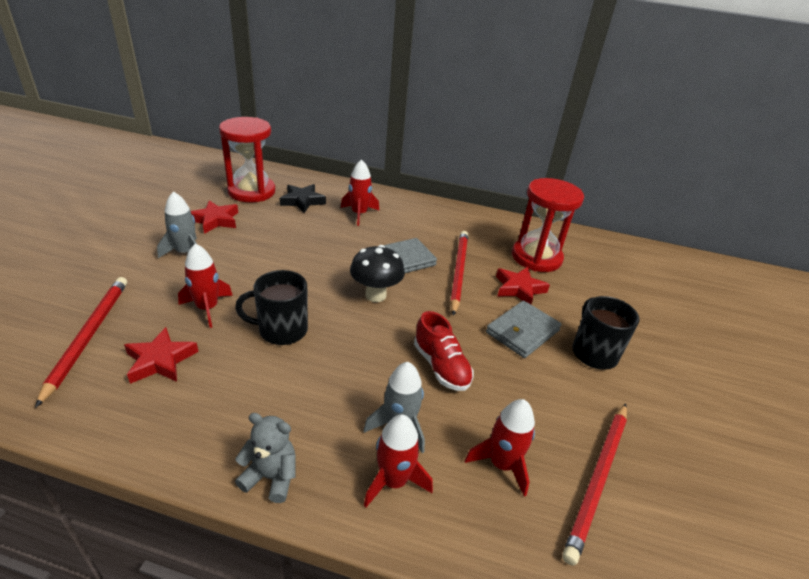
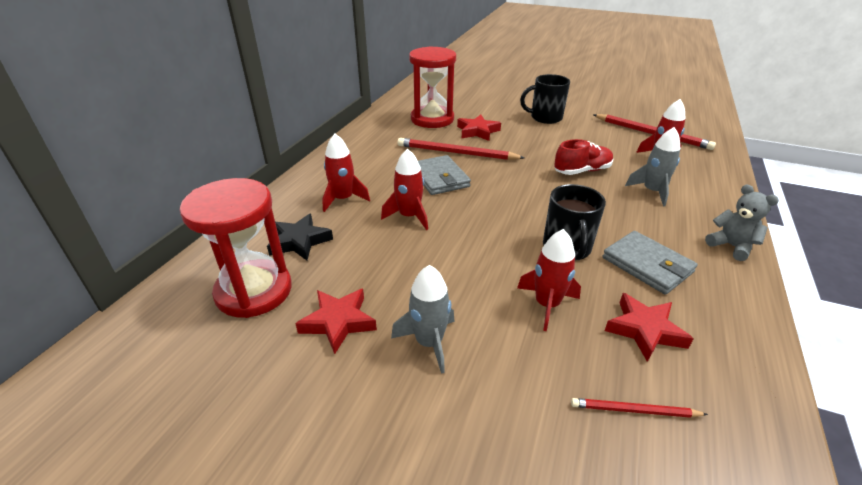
camera: 80 degrees left, 0 degrees up
red pencil [35,277,127,408] -> red pencil [571,398,708,418], size x0.53
grey teddy bear [235,413,296,503] -> grey teddy bear turned 120 degrees clockwise [705,185,779,261]
black mushroom [350,245,405,302] -> none
red rocket [364,414,433,508] -> red rocket moved to [381,148,428,230]
grey wallet [486,301,562,358] -> grey wallet moved to [603,231,698,295]

